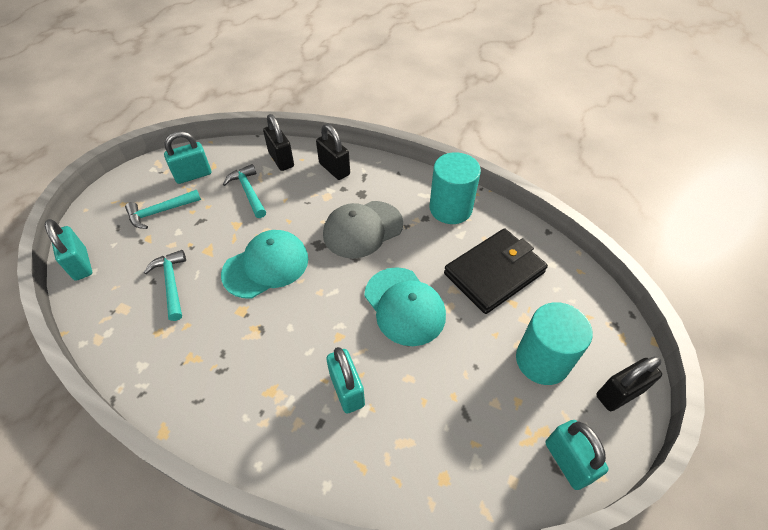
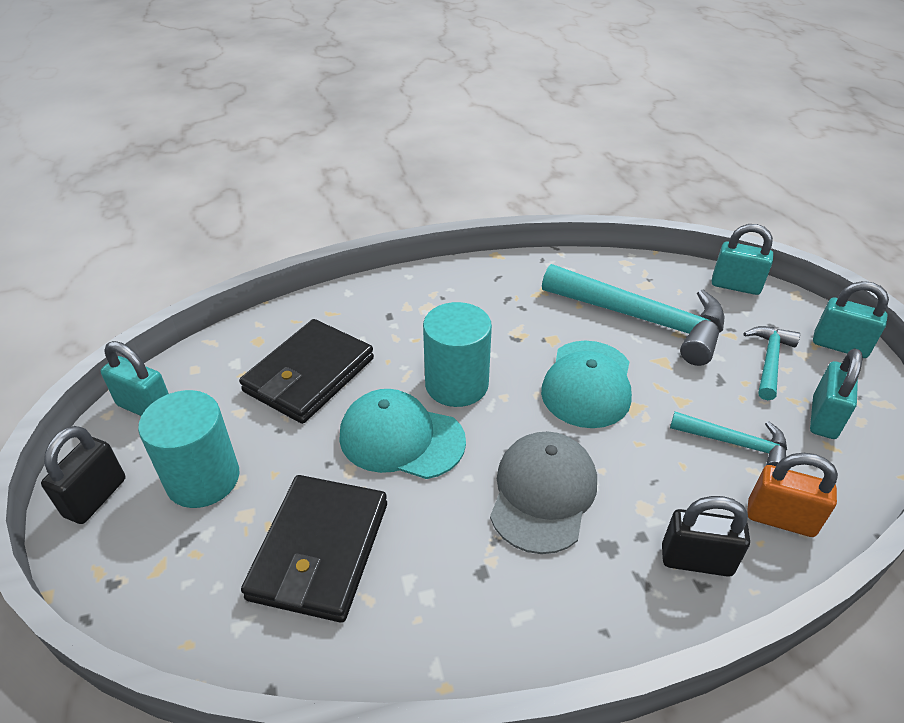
camera: 140 degrees right, 10 degrees down
turquoise hammer [144,250,186,321] -> turquoise hammer [542,264,724,366], size x1.94
black padlock [263,114,294,171] -> orange padlock [747,453,838,537]
turquoise padlock [326,347,365,413] -> turquoise padlock moved to [813,281,889,358]
turquoise cylinder [429,152,481,224] -> turquoise cylinder moved to [423,302,492,407]
none -> black wallet [239,319,374,424]

